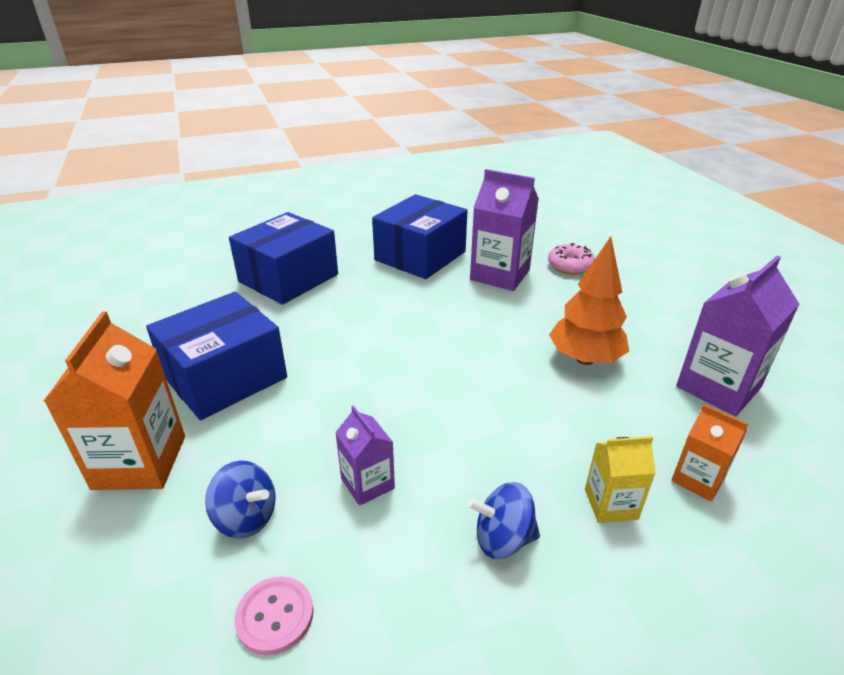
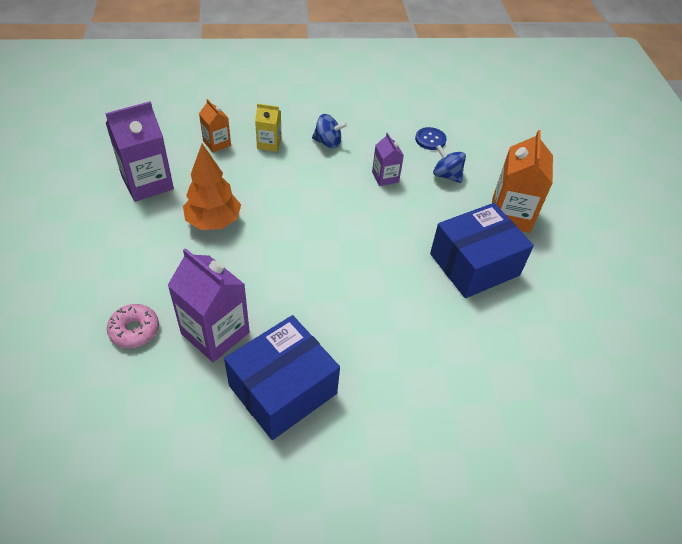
camera: 170 degrees left, 15 degrees up
blue box [229,212,338,305] -> none
pink button [234,576,313,655] -> blue button [415,127,447,150]

